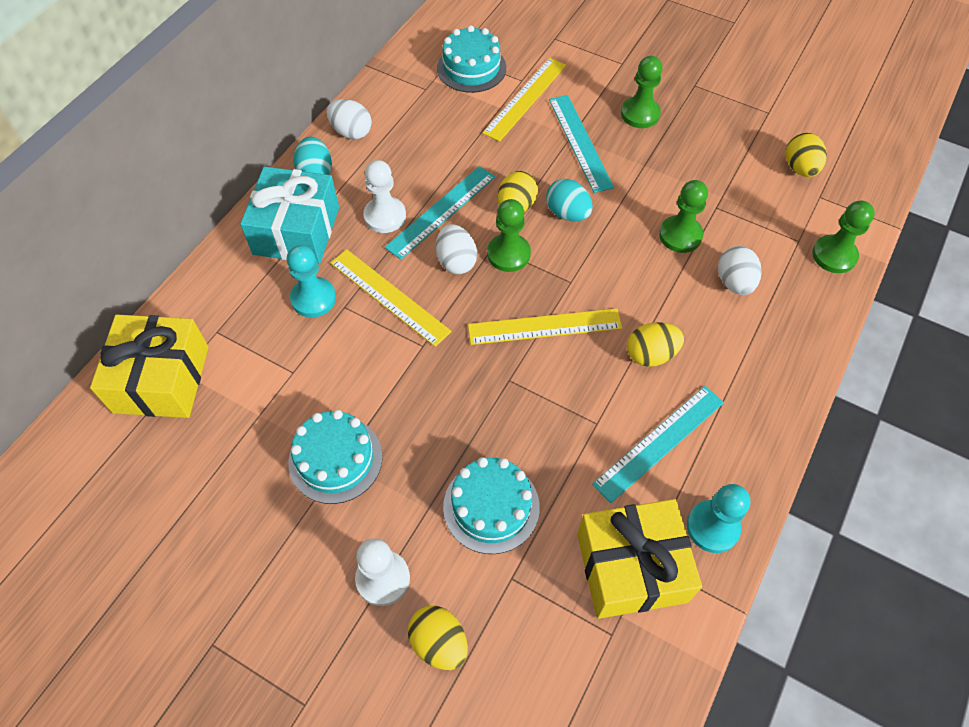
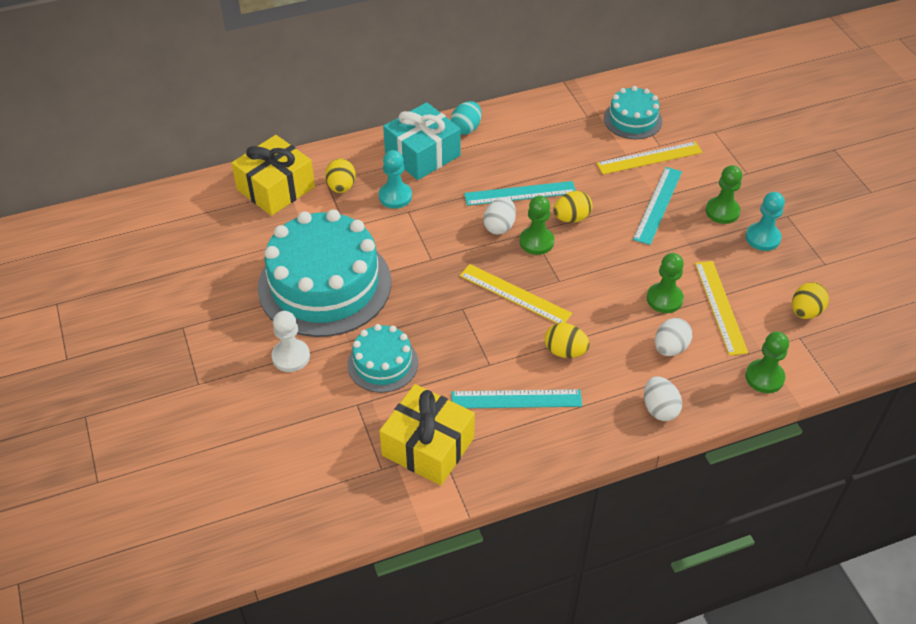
camera: 40 degrees right, 10 degrees down
turquoise cake [288,410,383,504] -> turquoise cake [258,209,391,337], size x1.99
white egg [326,99,372,139] -> white egg moved to [644,376,682,421]
yellow ruler [330,249,452,347] -> yellow ruler moved to [695,261,748,356]
white pawn [363,160,406,233] -> none
yellow egg [408,606,468,670] -> yellow egg moved to [325,158,356,193]
turquoise egg [546,179,593,221] -> none
turquoise pawn [687,484,750,553] -> turquoise pawn moved to [746,192,785,251]

